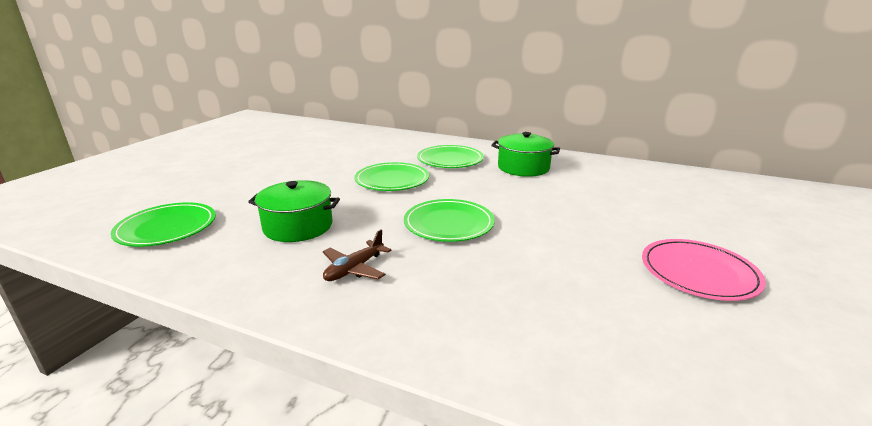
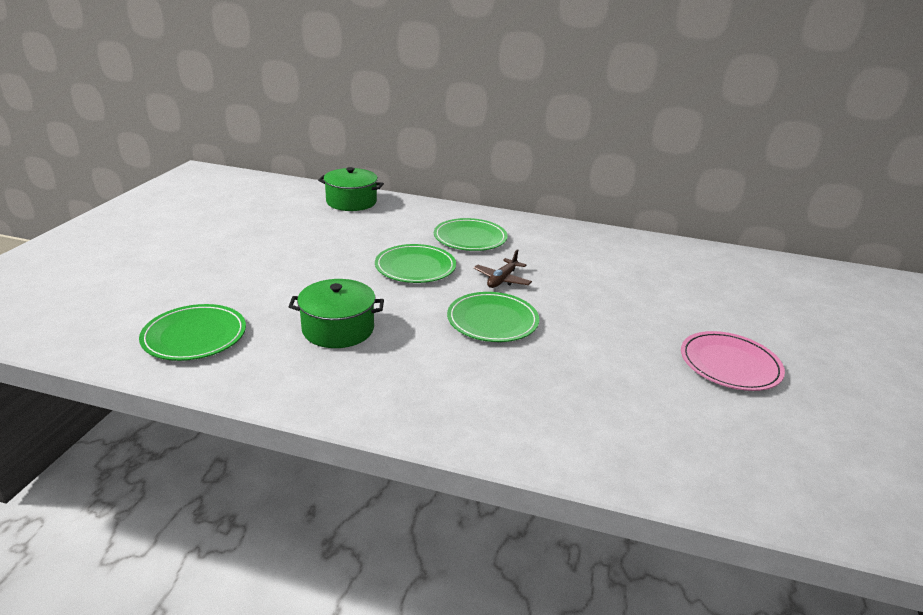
camera: 10 degrees left, 5 degrees up
brown plane [323,230,391,281] -> brown plane moved to [474,249,532,288]
green pot [491,132,560,177] -> green pot moved to [318,167,384,211]

